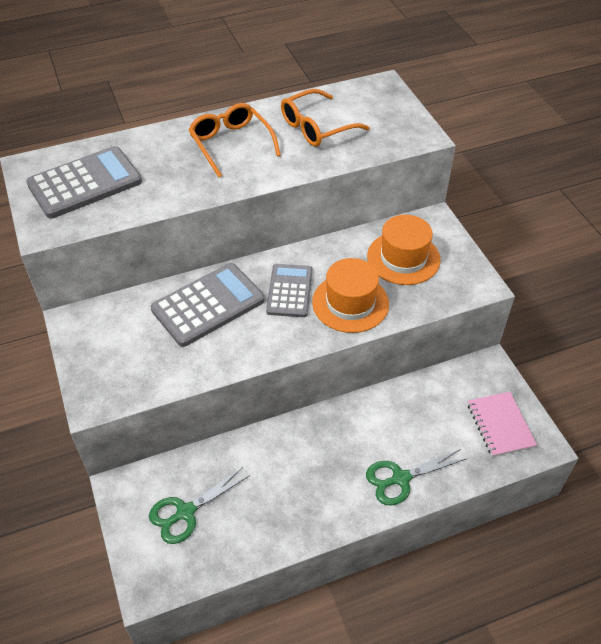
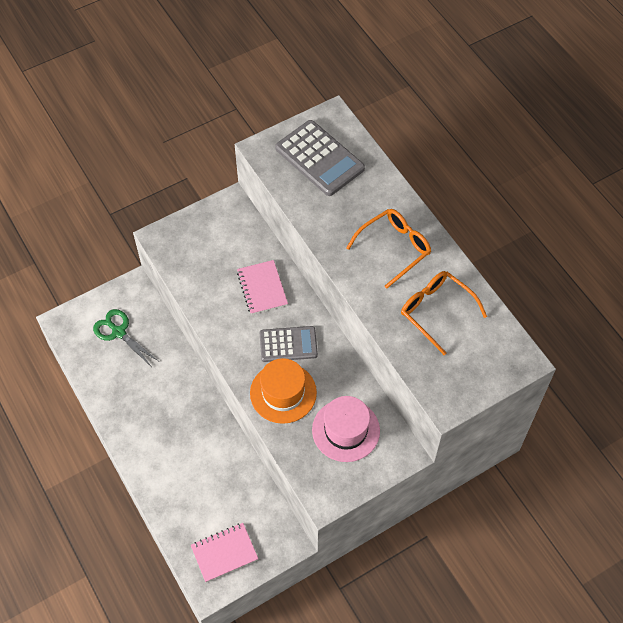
camera: 80 degrees right, 10 degrees up
grey calculator [151,263,265,347] -> pink notebook [237,260,288,315]
green scissors [366,449,467,505] -> none
orange hat [367,215,441,285] -> pink hat [312,396,380,462]

